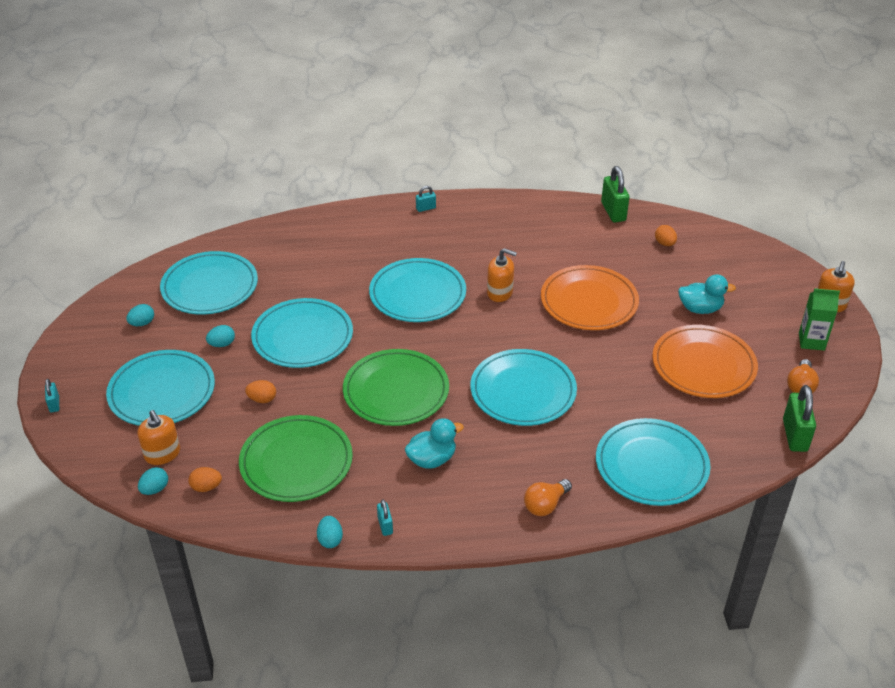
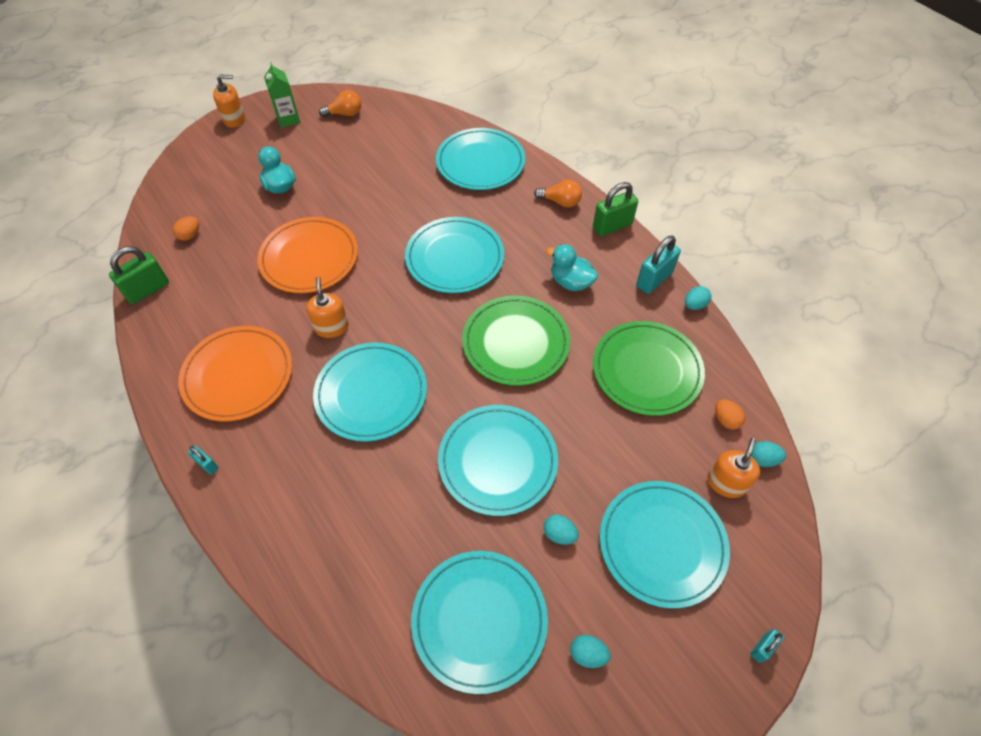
camera: 120 degrees left, 15 degrees up
orange egg [245,380,276,403] -> none
turquoise padlock [377,499,393,536] -> turquoise padlock [636,235,681,294], size x1.92
orange plate [652,325,758,398] -> orange plate moved to [178,326,292,422]
green padlock [783,385,816,452] -> green padlock moved to [593,182,638,236]

